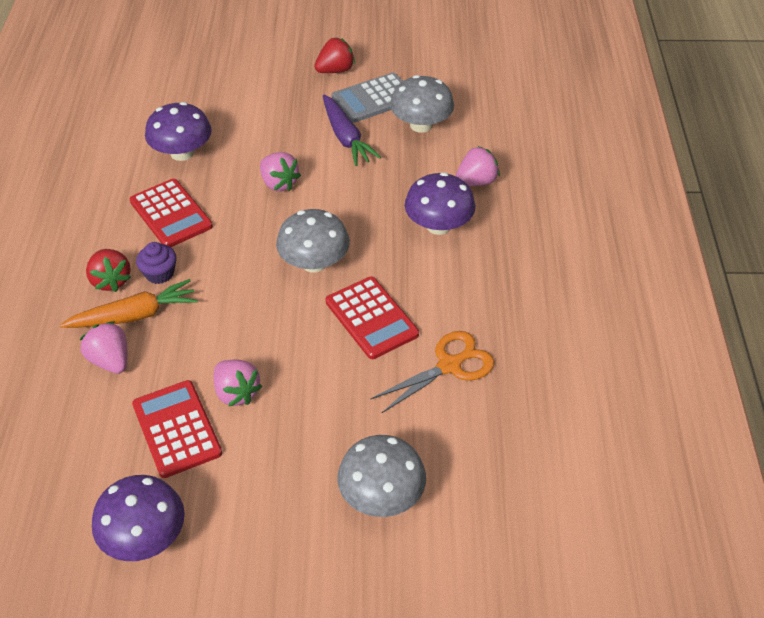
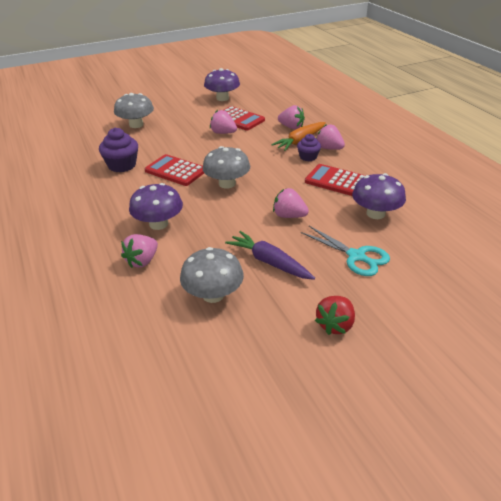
camera: 155 degrees right, 10 degrees down
red strawberry [86,249,131,292] -> pink strawberry [316,124,345,150]
grey calculator [332,73,403,123] -> none
orange scissors [371,331,494,414] -> purple cupcake [99,128,138,172]
none -> turquoise scissors [301,226,390,276]

